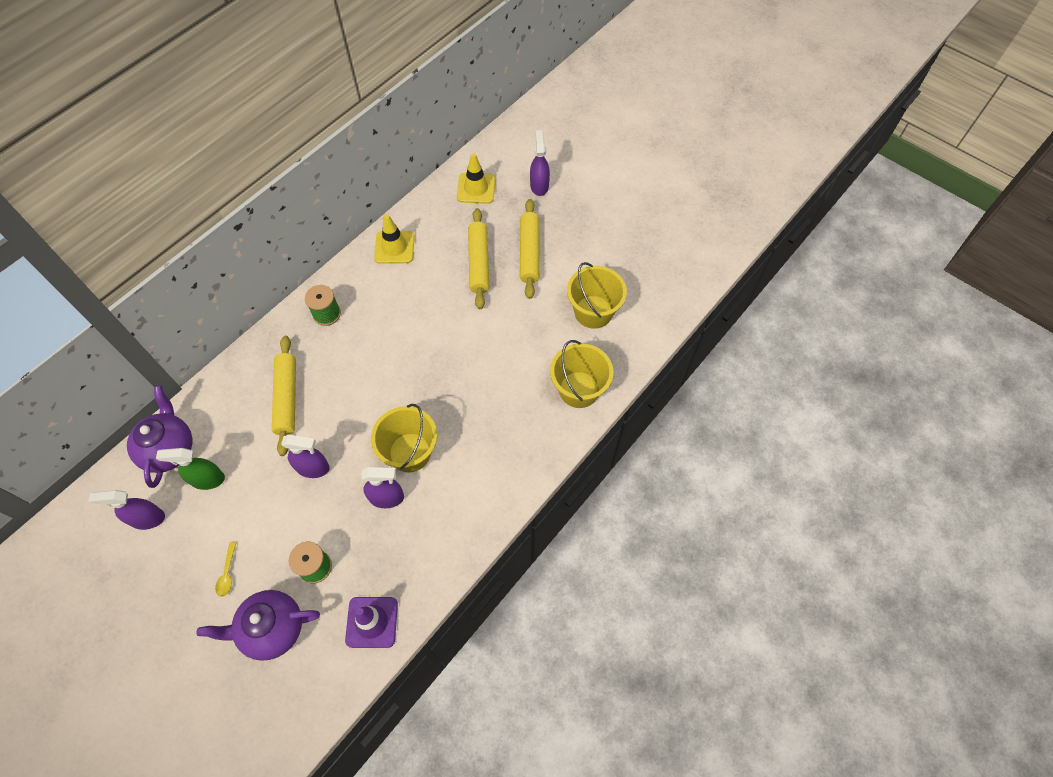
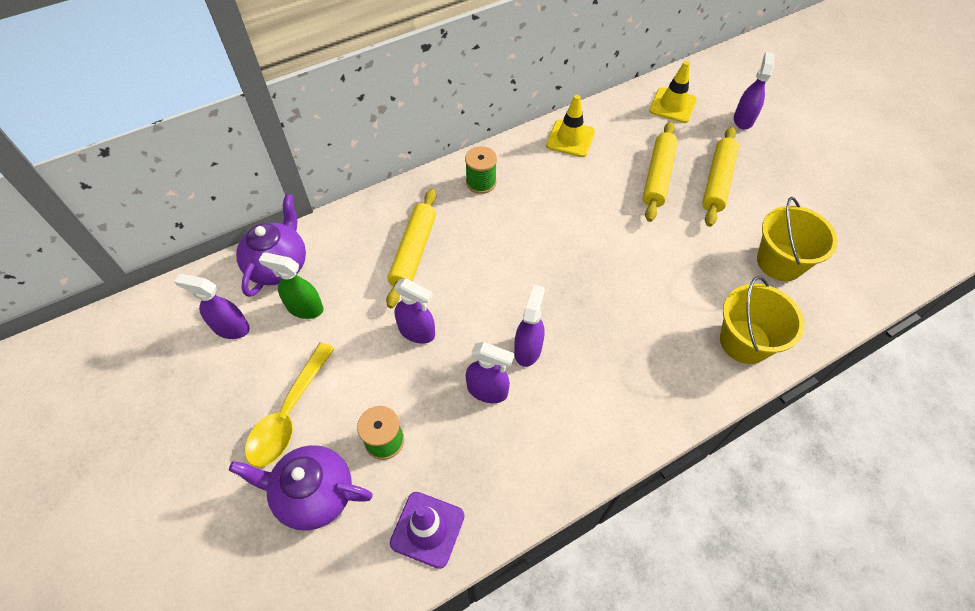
camera: 20 degrees right, 5 degrees down
yellow spoon [215,542,237,597] -> yellow spoon [245,342,335,467], size x2.19
yellow bucket [371,404,437,473] -> purple spray bottle [514,285,545,367]

